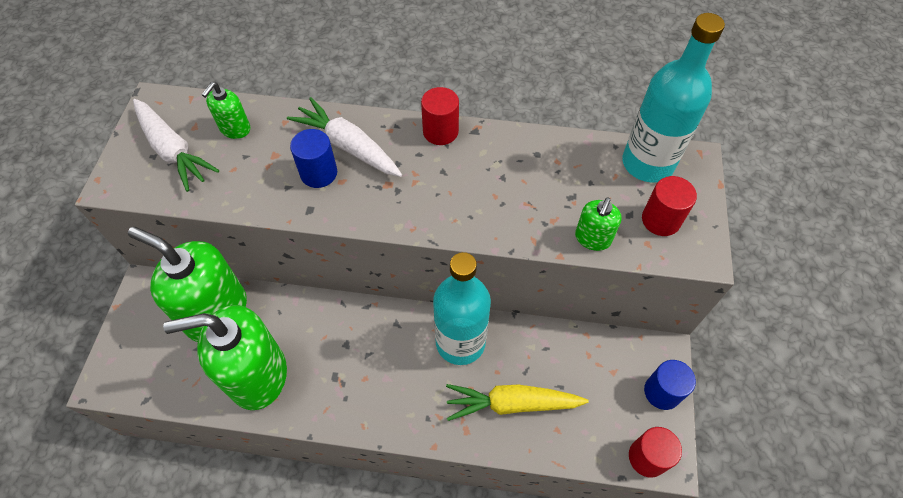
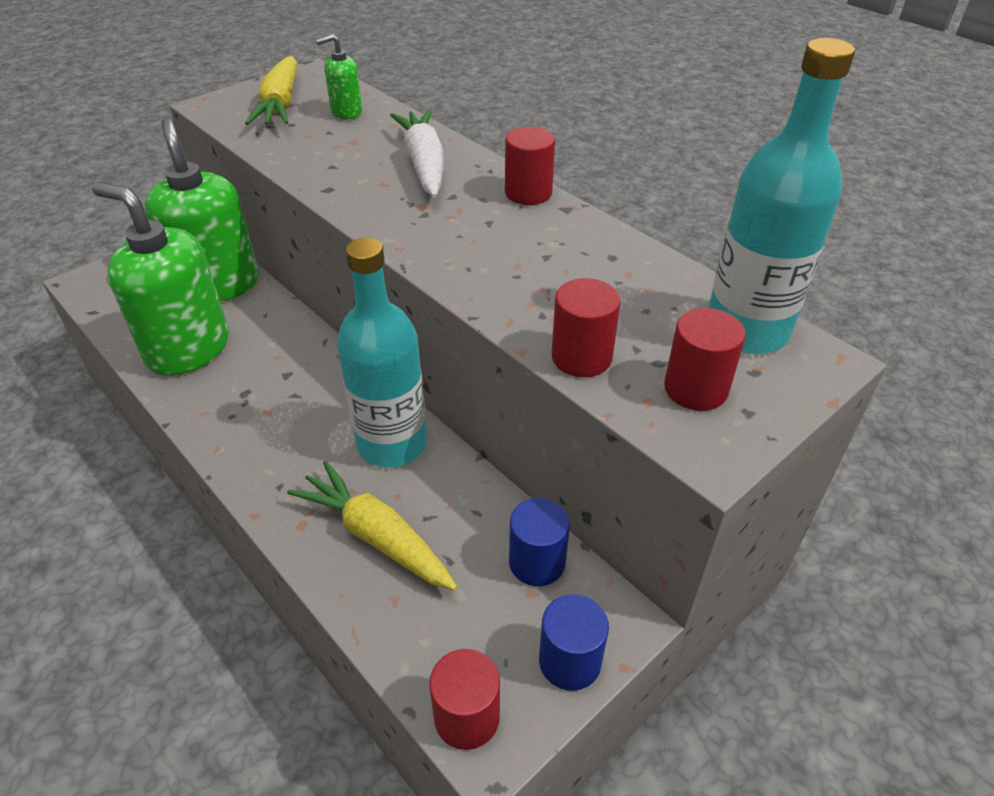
camera: 40 degrees right, 15 degrees down
white carrot [133,99,219,192] -> yellow carrot [245,56,297,125]
blue cylinder [290,129,337,188] -> blue cylinder moved to [509,498,570,586]
green soap dispenser [575,197,622,251] -> red cylinder [552,278,621,377]

